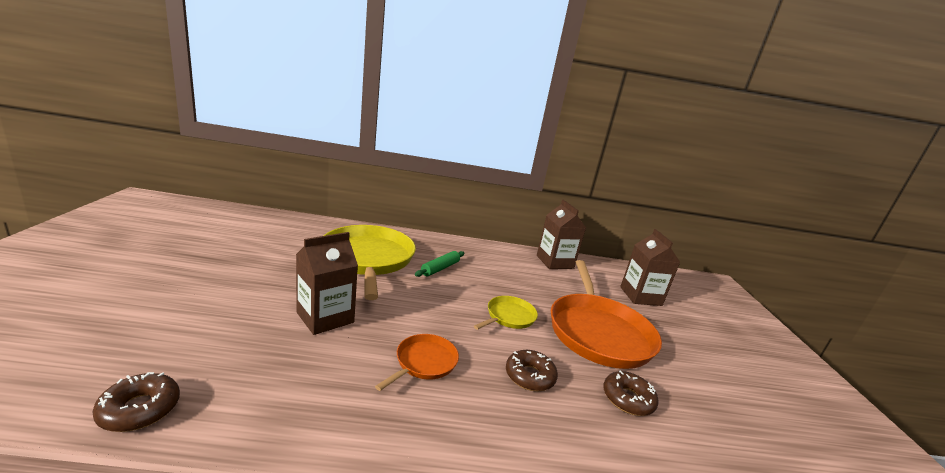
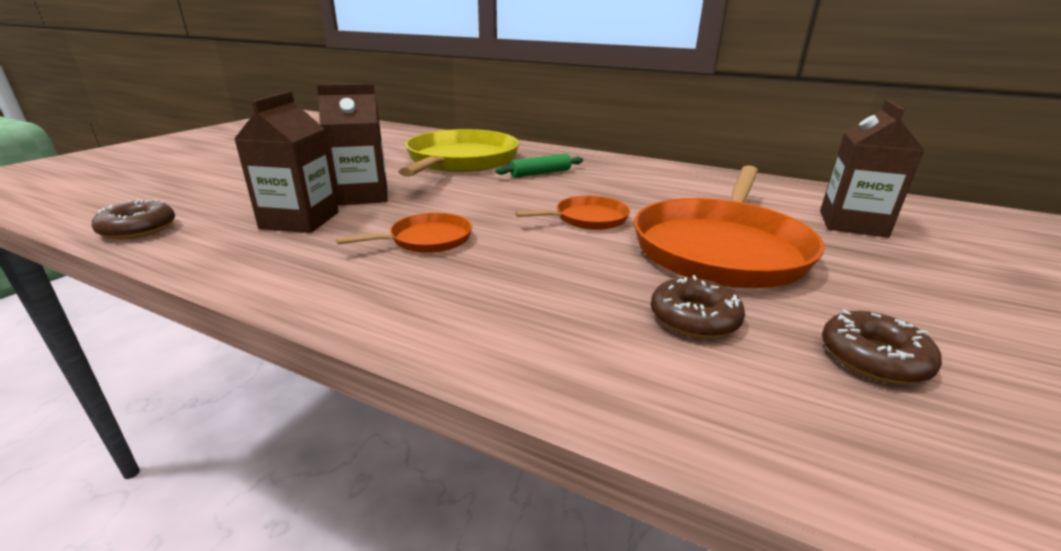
camera: 30 degrees right, 5 degrees up
yellow pan [474,296,538,330] -> orange pan [515,196,630,230]
brown donut [506,350,558,391] -> brown donut moved to [822,309,942,384]
brown carton [537,200,586,269] -> brown carton moved to [234,91,339,233]

